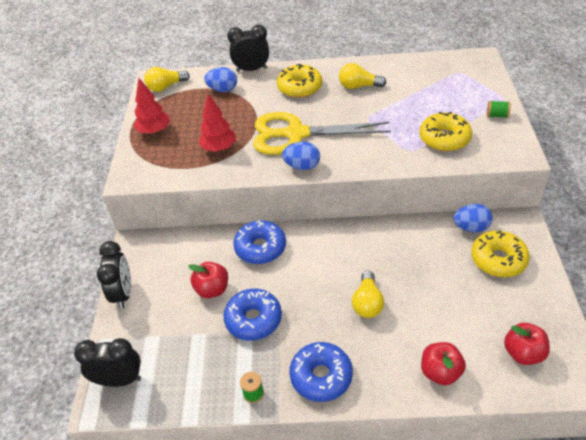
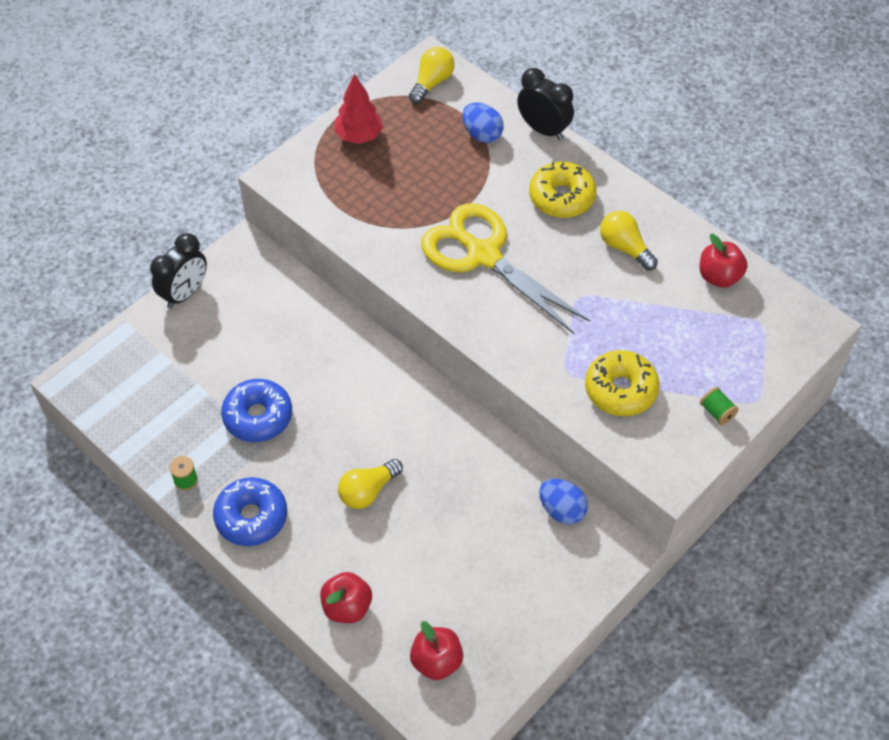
camera: 40 degrees right, 10 degrees up
black clock [74,338,141,387] -> none
yellow light bulb [144,67,190,92] -> yellow light bulb turned 105 degrees clockwise [409,47,455,104]
red apple [188,262,228,298] -> red apple moved to [699,234,748,288]
red tree [198,94,236,152] -> none
blue donut [233,220,286,264] -> none
blue egg [282,142,320,170] -> none
yellow donut [471,231,530,277] -> none

